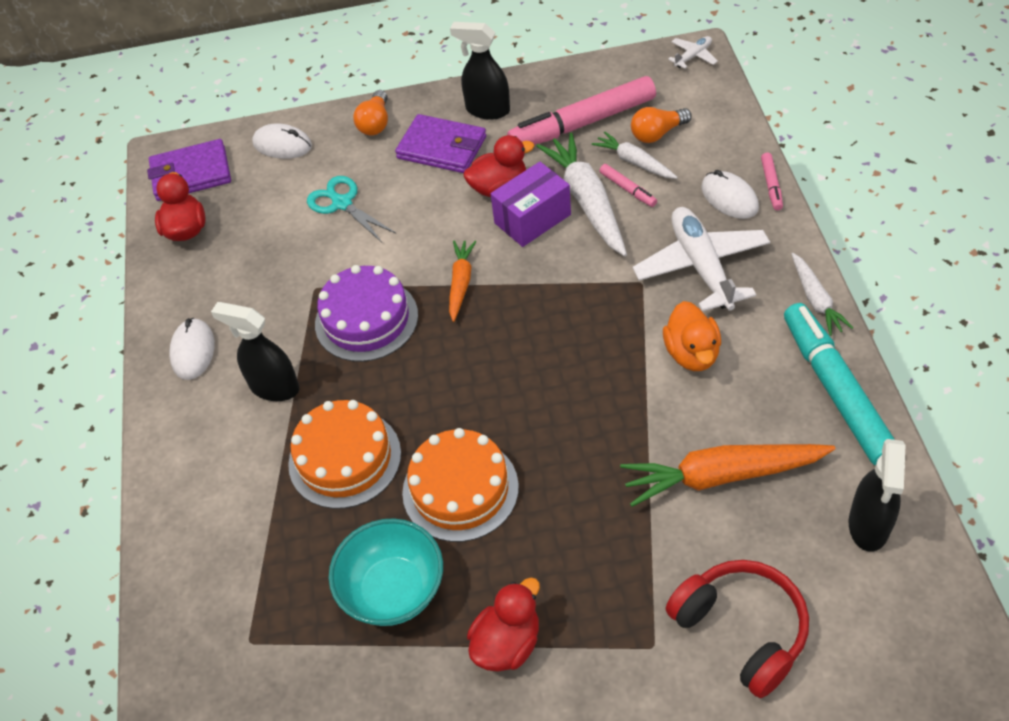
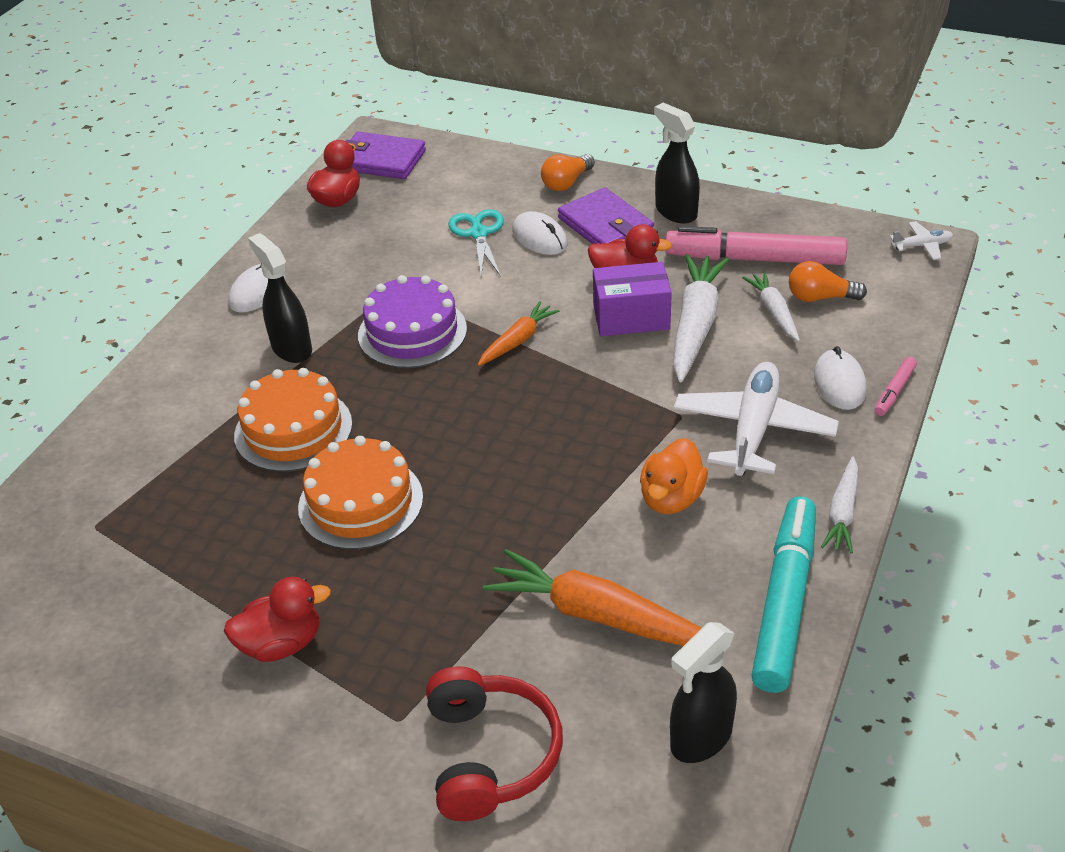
camera: 30 degrees right, 10 degrees down
white mouse [252,123,312,159] -> white mouse moved to [513,211,568,255]
turquoise bowl [329,518,443,626] -> none
pink marker [600,164,657,207] -> none

